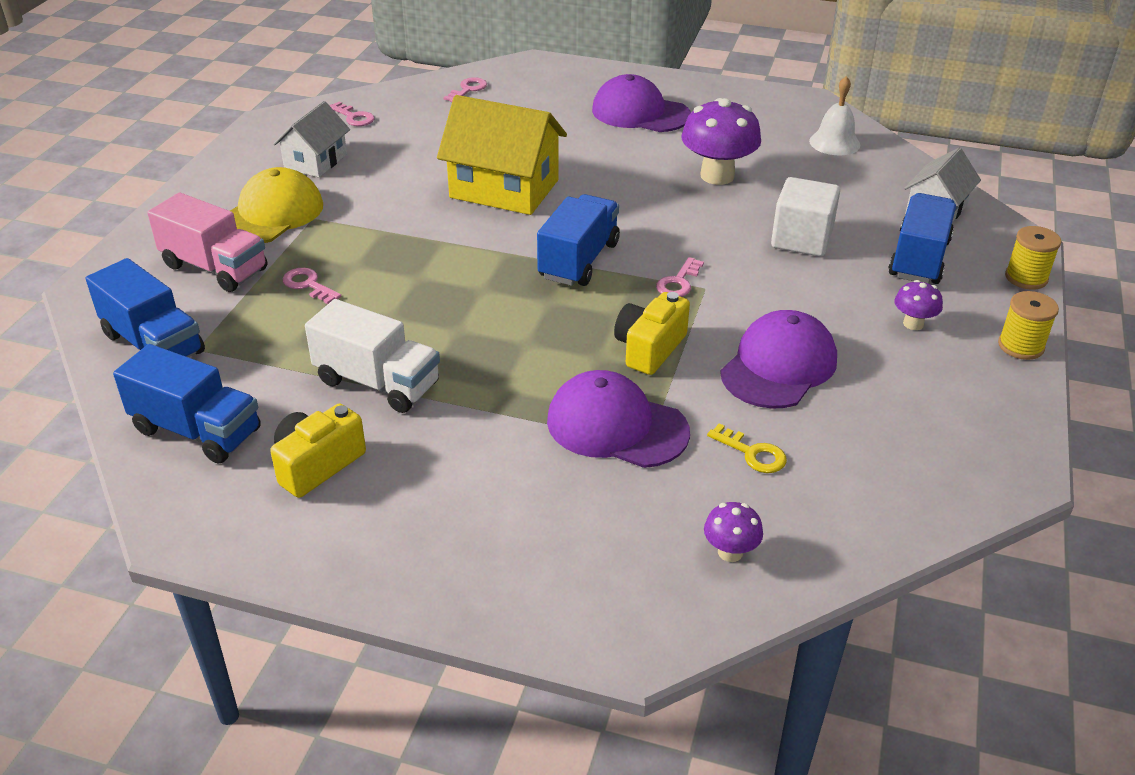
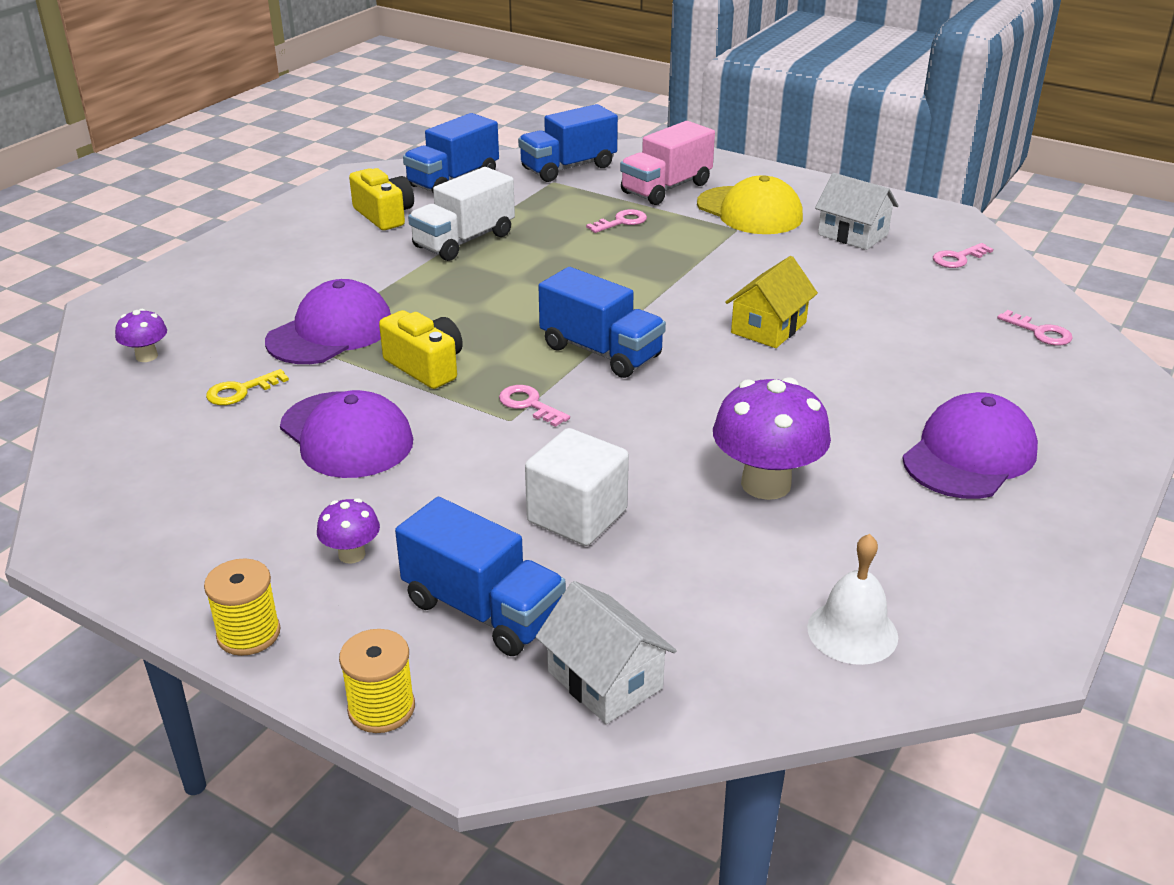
camera: 105 degrees right, 5 degrees down
yellow house [437,95,567,215] -> yellow house [725,256,818,348], size x0.60

